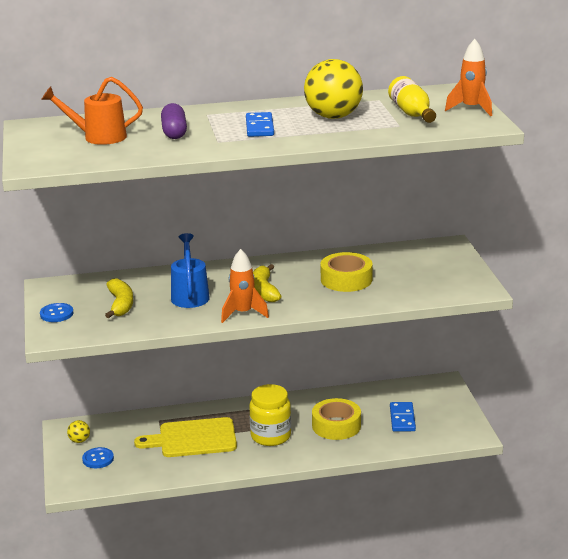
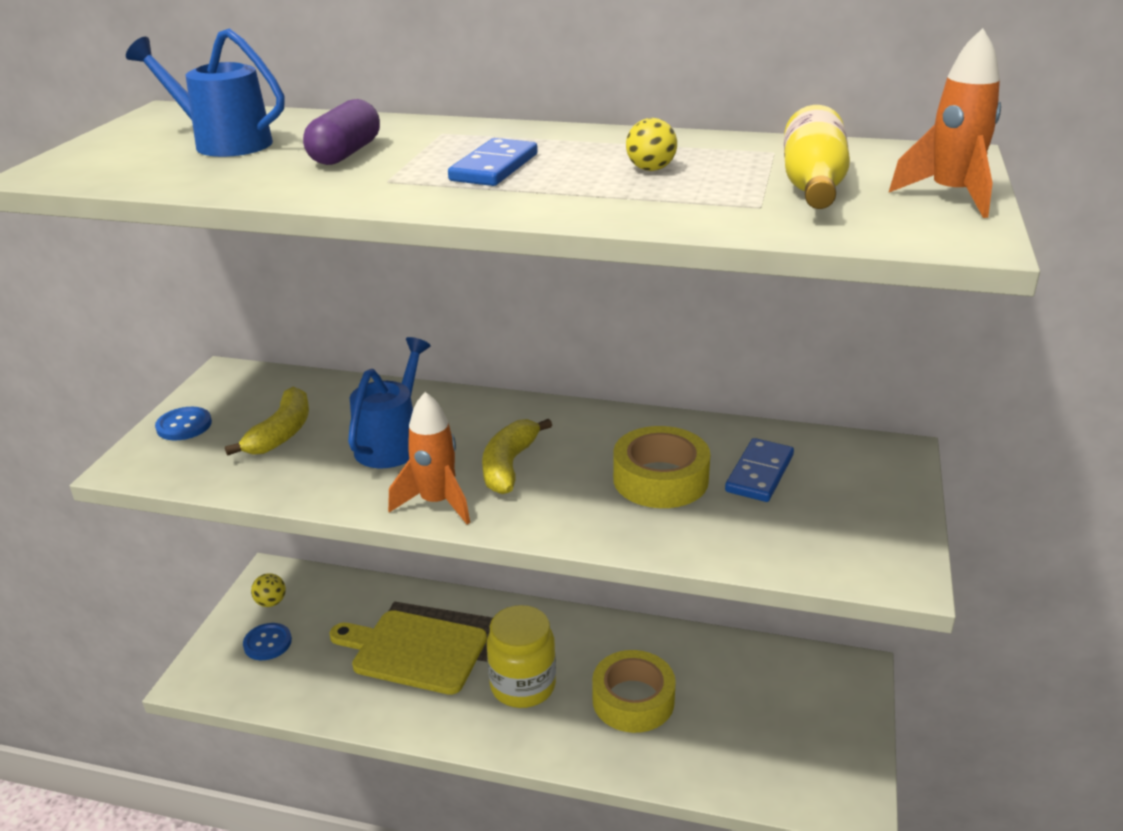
camera: 25 degrees right, 5 degrees up
orange watering can [41,77,143,145] -> blue watering can [126,28,285,157]
yellow ball [304,59,363,119] -> yellow ball [626,118,677,171], size x0.43
blue domino [390,402,416,432] -> blue domino moved to [725,438,794,502]

